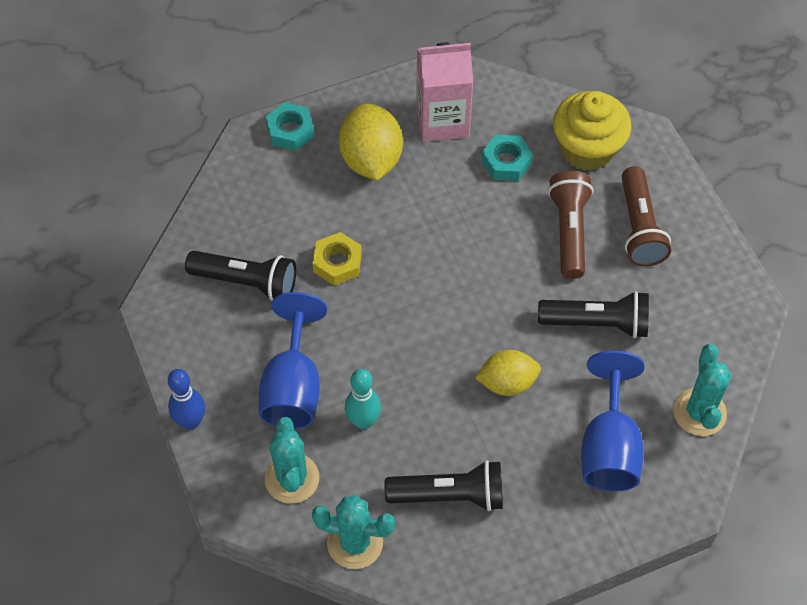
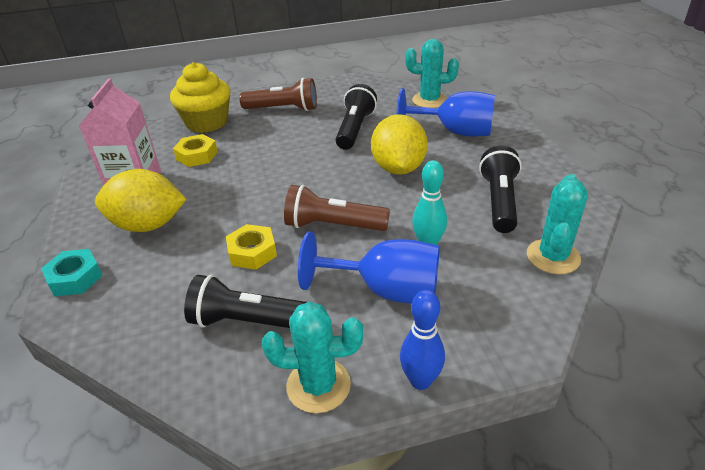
camera: 80 degrees left, 20 degrees down
black flashlight [185,251,296,301] -> black flashlight turned 105 degrees counterclockwise [184,275,307,328]
turquoise cactus [265,417,319,503] -> turquoise cactus moved to [262,302,363,413]
yellow lemon [475,350,541,396] -> yellow lemon [371,114,428,175], size x1.52
turquoise nut [481,135,533,181] -> yellow nut [173,134,218,167]
brown flashlight [548,171,593,279] -> brown flashlight moved to [284,185,390,231]

